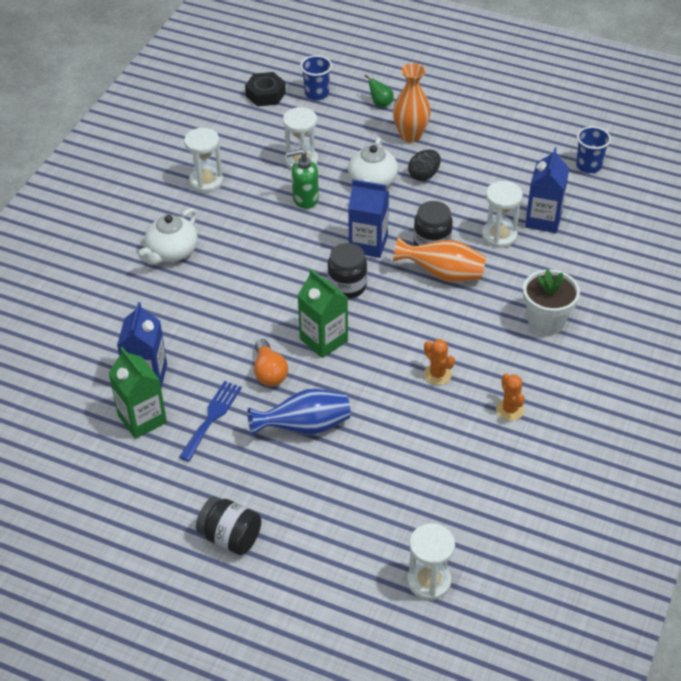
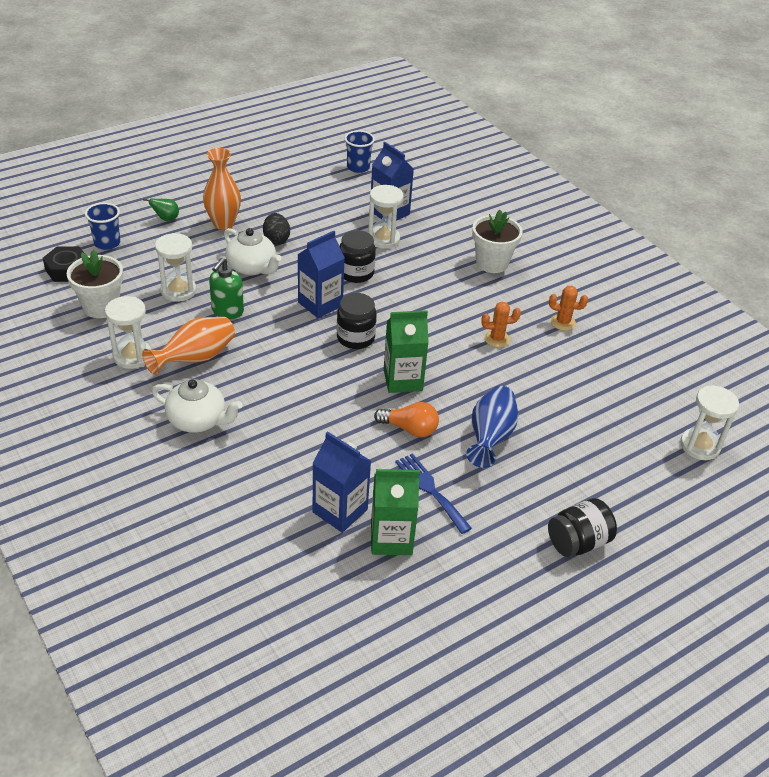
camera: 60 degrees left, 5 degrees down
white teapot [139,208,198,265] -> white teapot turned 45 degrees counterclockwise [152,379,242,433]
orange vase [393,237,486,282] -> orange vase moved to [142,317,235,375]
none -> white flower pot [67,250,123,318]

